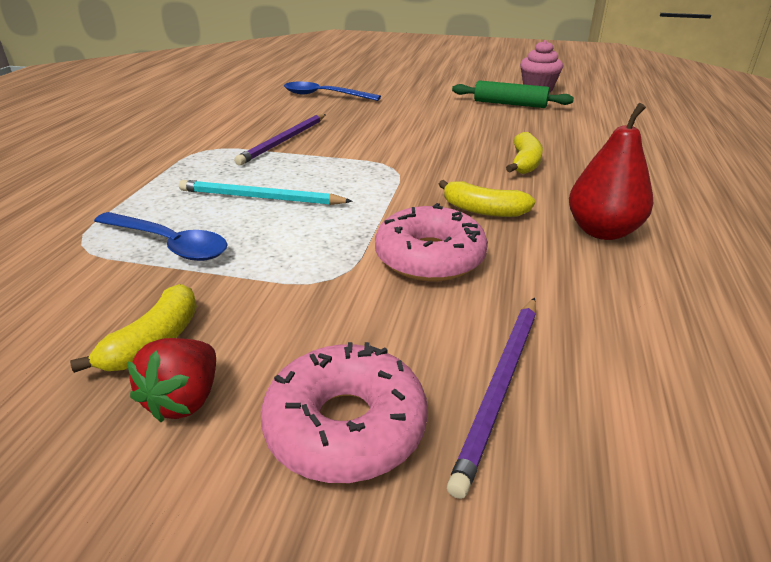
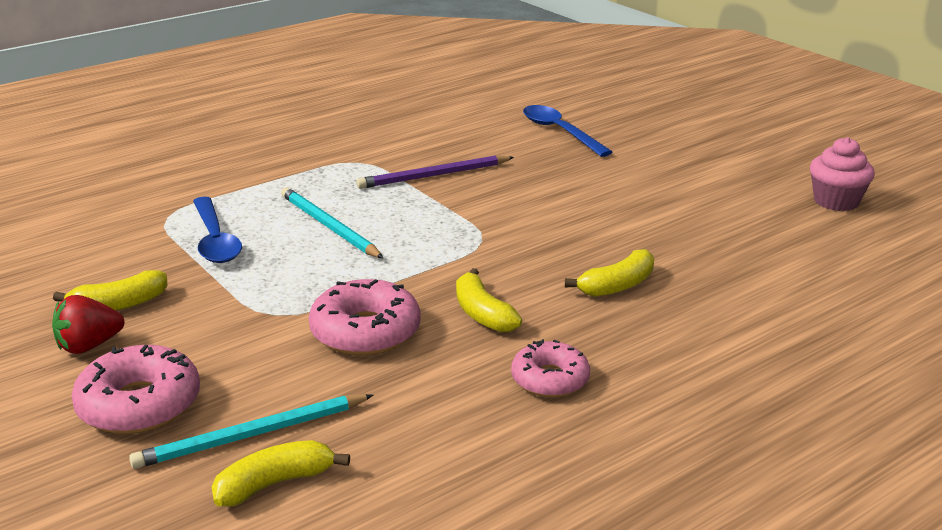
camera: 40 degrees right, 5 degrees down
purple pencil [447,298,536,499] -> turquoise pencil [129,394,374,469]
green rolling pin [452,80,574,108] -> none
red pear [569,103,653,240] -> pink donut [511,339,590,398]
none -> yellow banana [212,440,350,506]

